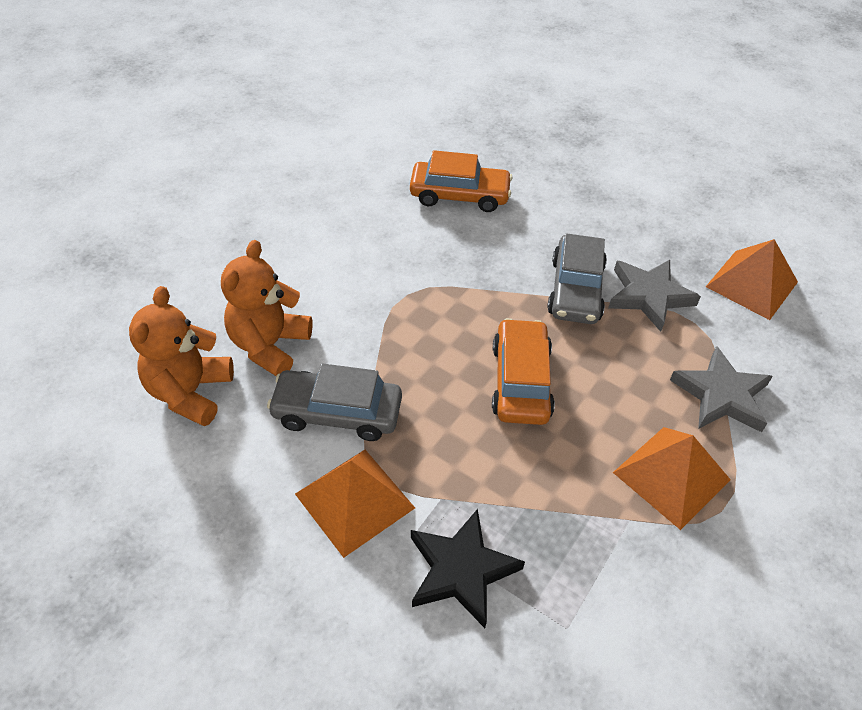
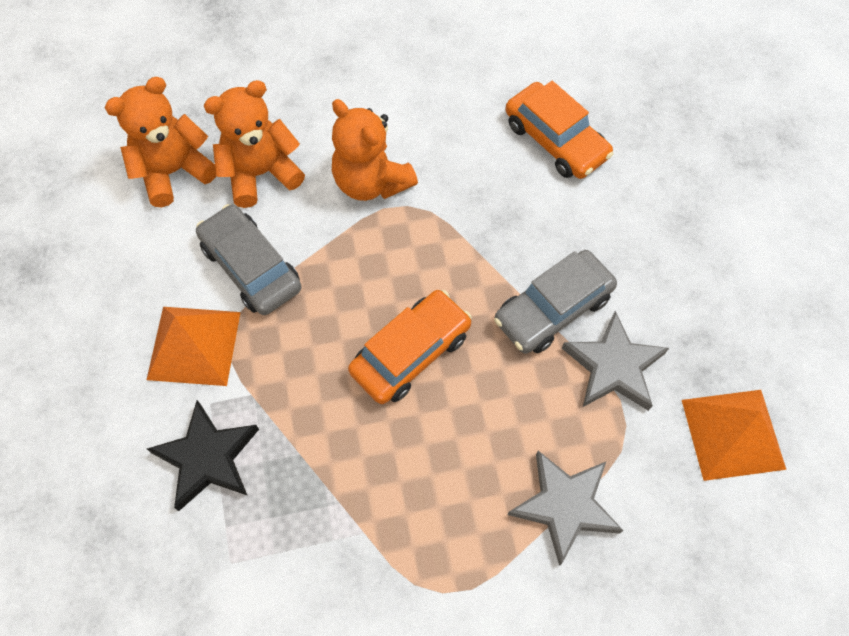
camera: 45 degrees right, 15 degrees up
orange pyramid [613,427,731,530] -> none
none -> orange teddy bear [332,99,418,201]

